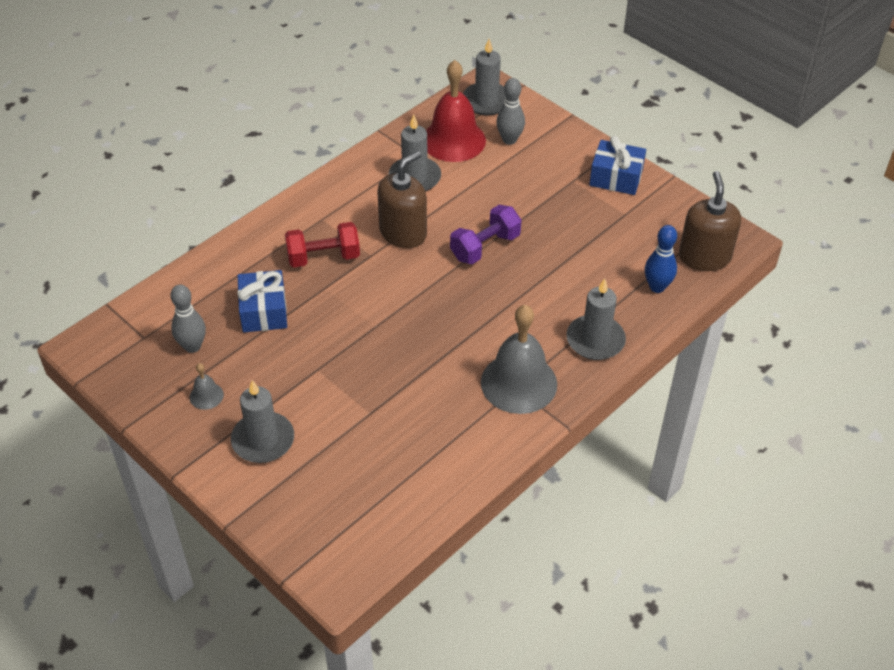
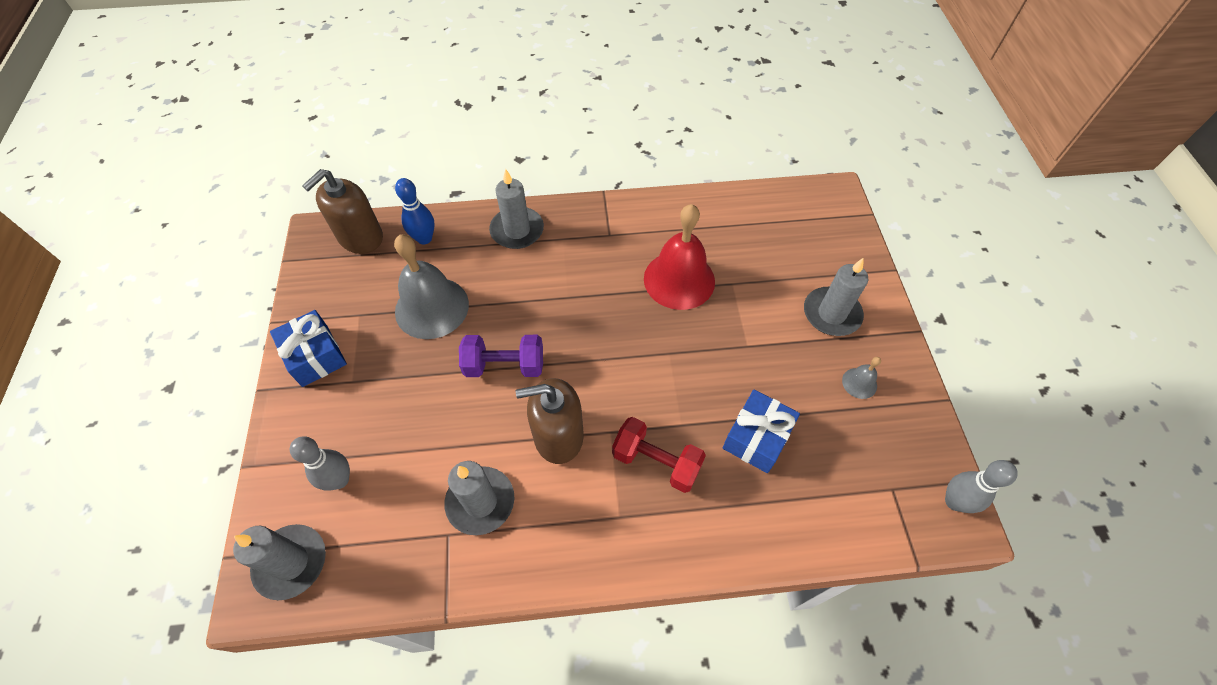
camera: 140 degrees left, 10 degrees up
grey bowling pin [170,285,206,353] -> grey bowling pin moved to [945,460,1018,513]
red bell [426,60,486,162] -> red bell moved to [644,204,715,310]
grey bell [481,305,557,414] -> grey bell moved to [394,234,469,339]

